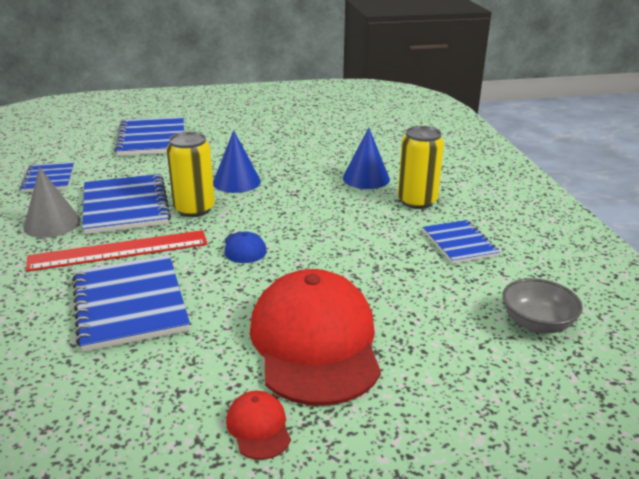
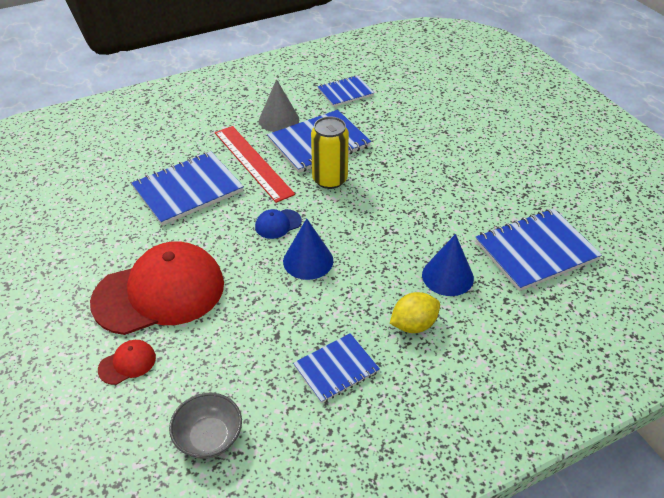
camera: 75 degrees right, 15 degrees up
blue notebook [114,117,184,156] -> blue notebook moved to [475,208,602,291]
blue cone [213,130,261,193] -> blue cone moved to [283,218,334,280]
red cap [226,391,291,460] -> red cap moved to [98,340,156,385]
yellow can [398,126,444,209] -> yellow lemon [390,292,440,333]

